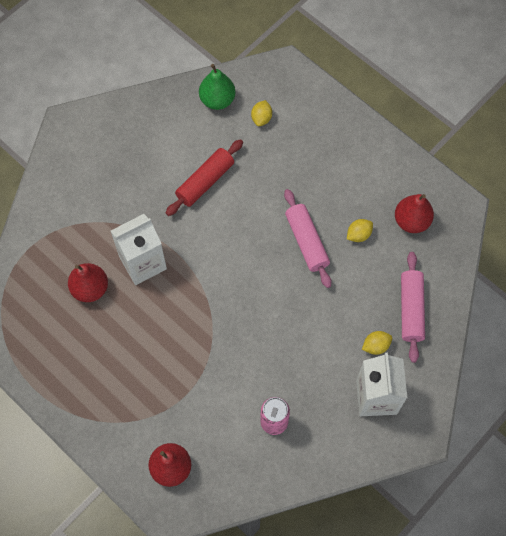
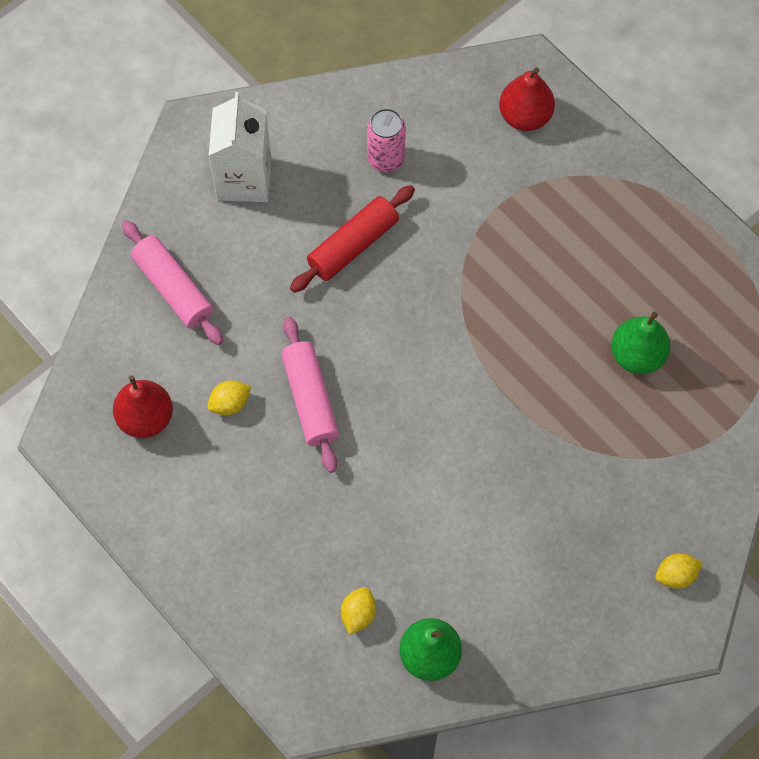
camera: 175 degrees left, 0 degrees up
red pear [68,263,108,302] -> green pear [611,312,671,374]
white carton [111,214,167,285] -> none
red rolling pin [166,139,243,216] -> red rolling pin moved to [290,185,415,293]
yellow lemon [362,331,392,355] -> yellow lemon moved to [655,553,703,589]
pink rolling pin [401,252,425,363] -> pink rolling pin turned 45 degrees counterclockwise [122,220,223,345]

